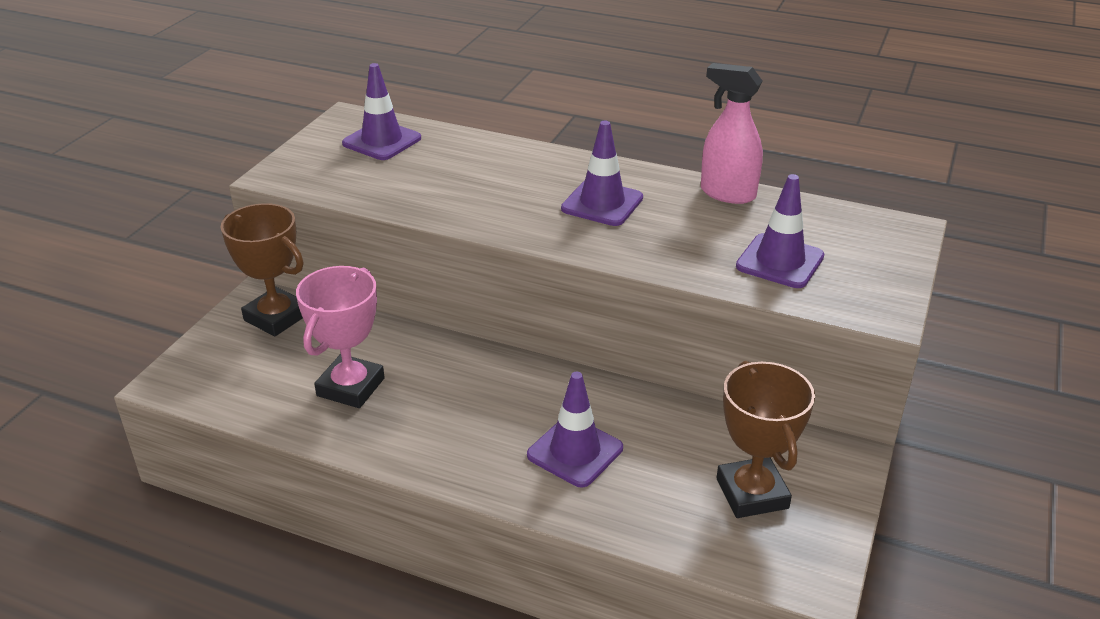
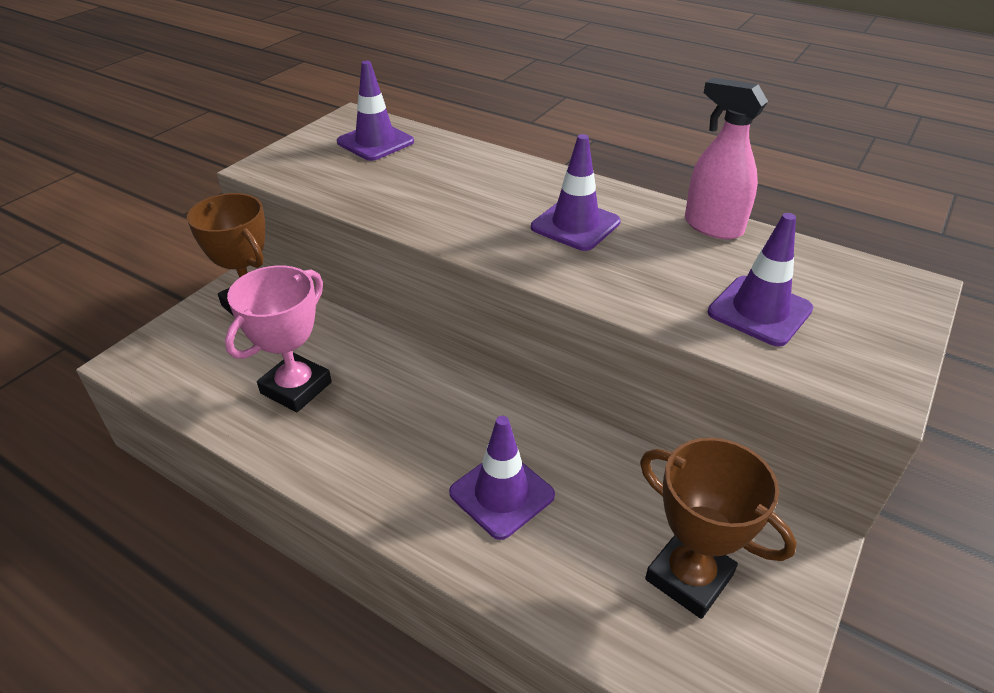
camera: 10 degrees right, 5 degrees up
brown trophy [717,361,815,518] -> brown trophy turned 45 degrees counterclockwise [640,438,797,619]

